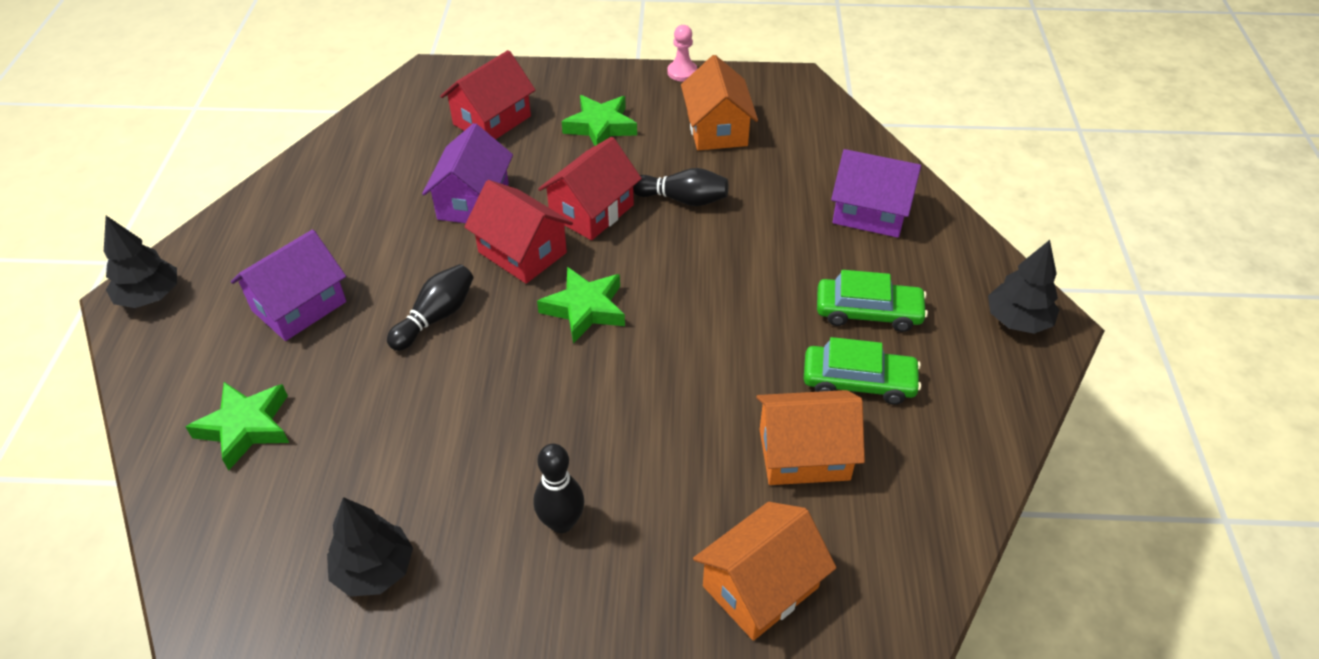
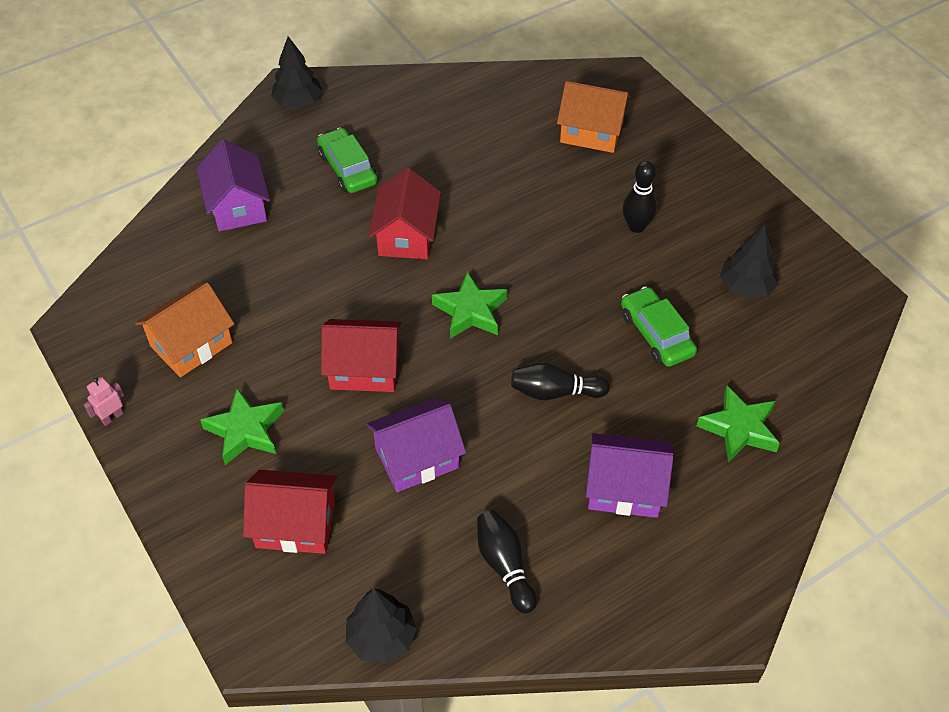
camera: 125 degrees left, 5 degrees up
black tree [104,216,177,308] -> black tree moved to [346,588,417,664]
red house [464,180,573,284] -> red house moved to [369,168,441,259]
black bowling pin [633,168,728,206] -> black bowling pin moved to [477,510,537,614]
pink pawn [667,25,698,81] -> pink robot [84,377,124,426]
orange house [756,390,865,485] -> none
green car [804,337,921,405] -> green car moved to [621,286,697,367]

